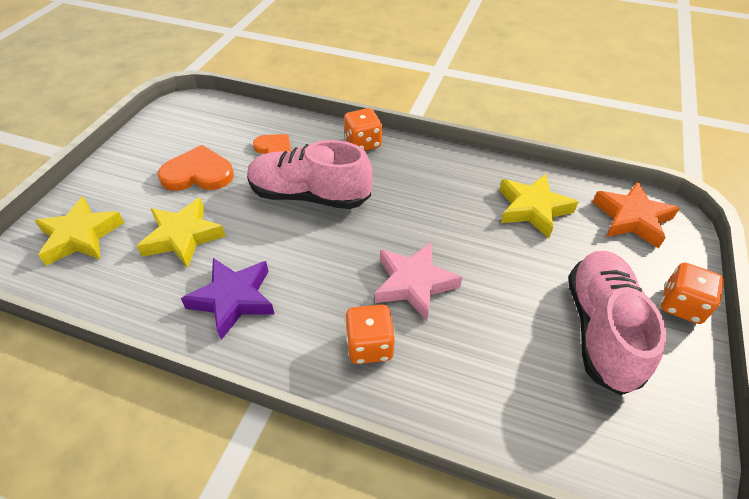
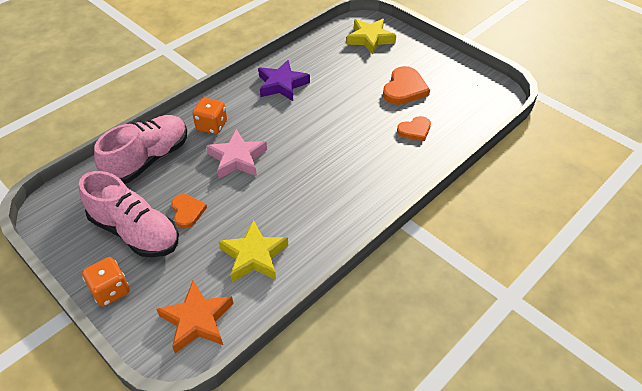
camera: 115 degrees right, 0 degrees up
yellow star [137,198,226,268] -> none
pink shoe [247,140,373,209] -> pink shoe moved to [94,115,187,184]
orange dice [344,108,382,151] -> none
none -> orange heart [171,194,207,228]

